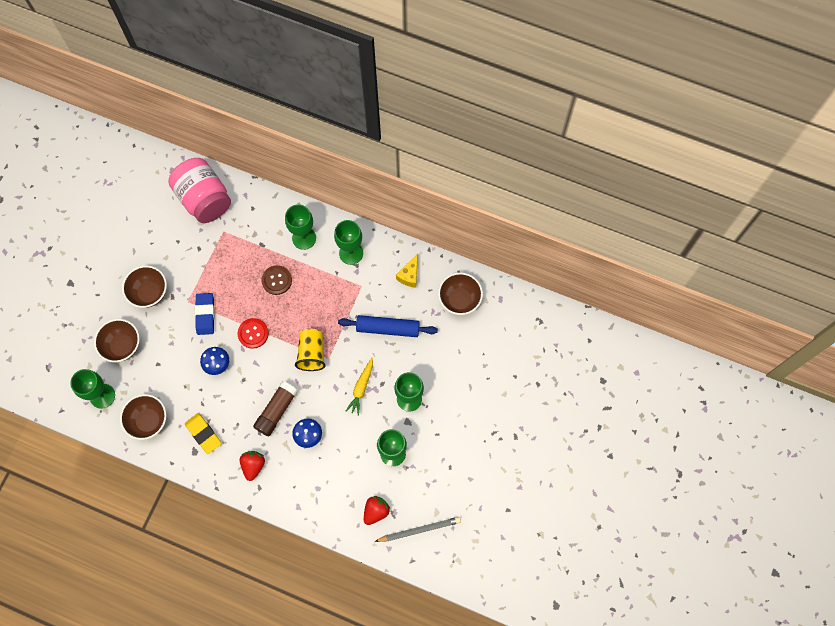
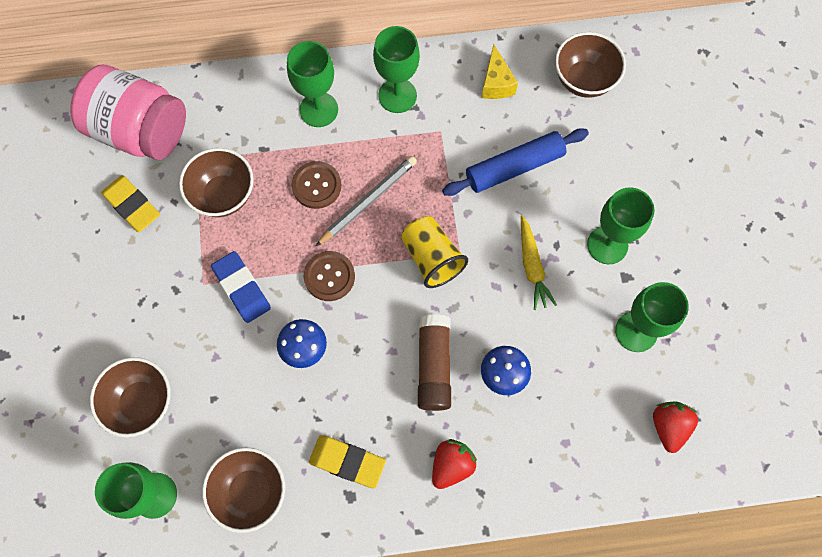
camera: 30 degrees left, 0 degrees up
brown bowl [122,266,167,308] -> brown bowl moved to [179,148,254,217]
red button [238,318,269,349] -> brown button [304,251,355,301]
red strawberry [240,451,265,481] -> red strawberry turned 60 degrees clockwise [432,439,477,489]
grey pencil [374,517,461,542] -> grey pencil moved to [316,156,417,246]
none -> yellow eraser [101,175,160,232]

